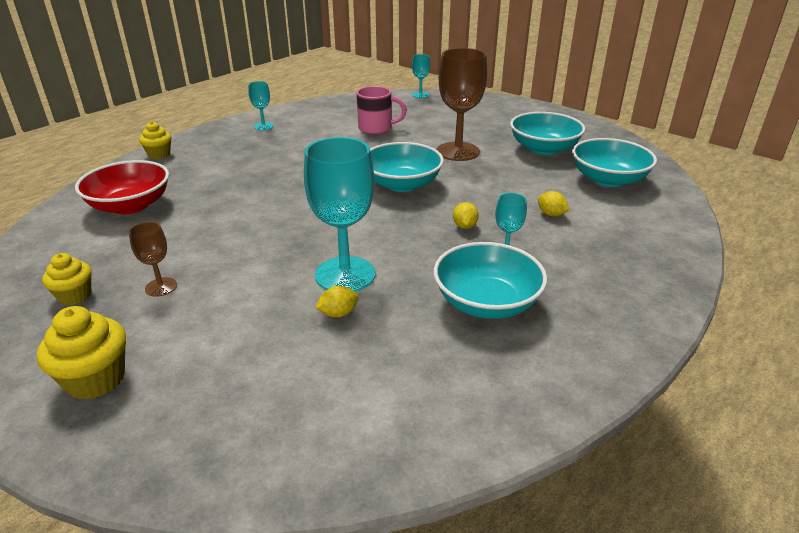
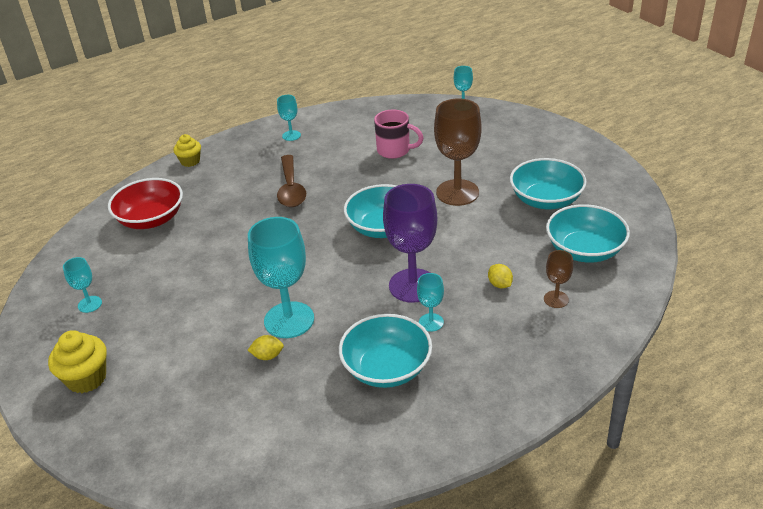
camera: 20 degrees right, 5 degrees up
yellow cupcake [42,253,92,305] -> turquoise goblet [63,257,102,313]
brown goblet [129,222,177,297] -> brown goblet moved to [544,250,573,308]
yellow lemon [453,202,479,229] -> purple goblet [383,184,437,303]
none -> brown spoon [277,155,306,207]

